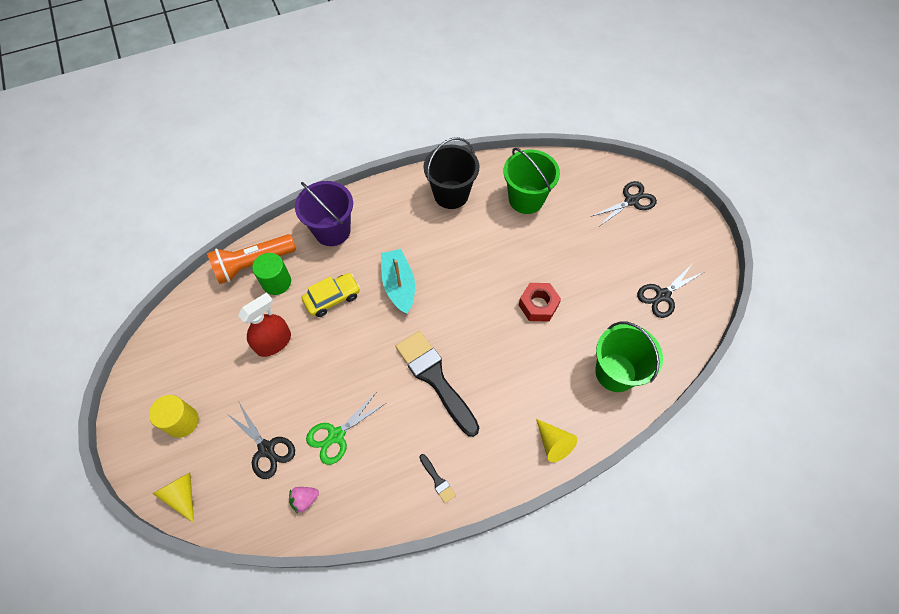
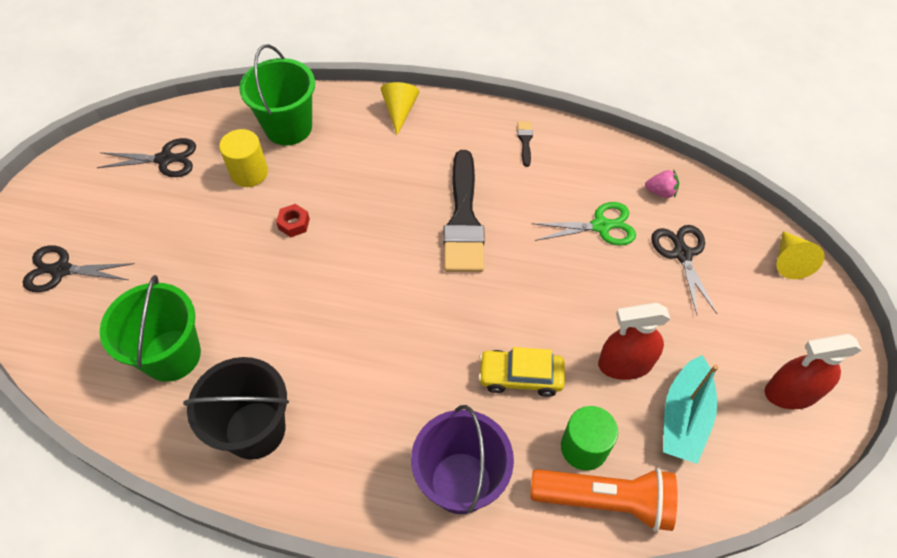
camera: 145 degrees left, 5 degrees down
yellow cylinder [149,395,199,438] -> yellow cylinder moved to [219,129,268,187]
turquoise boat [381,249,415,314] -> turquoise boat moved to [663,355,719,464]
red nut [519,283,561,322] -> red nut [276,204,310,237], size x0.61
none -> red spray bottle [765,334,862,409]

